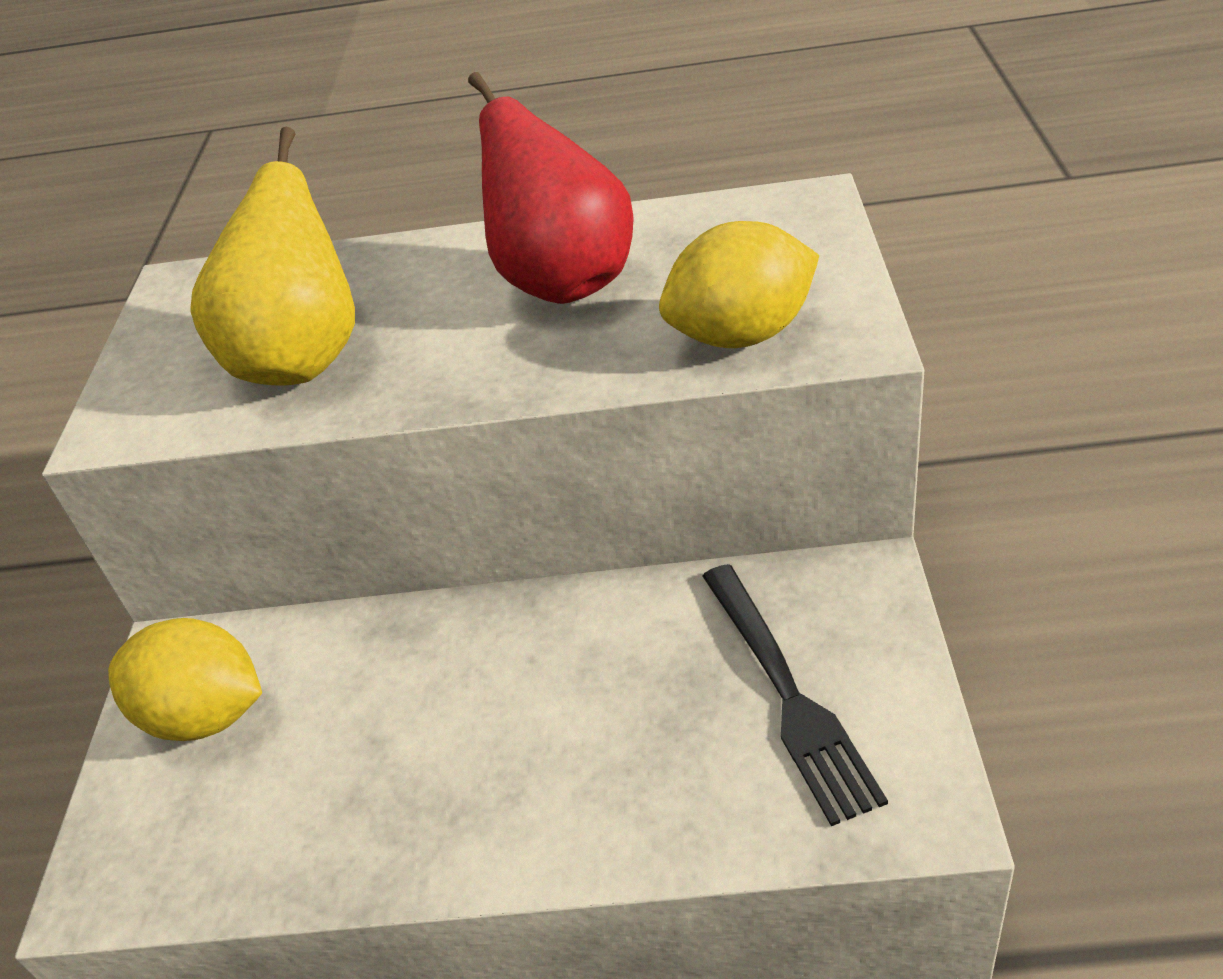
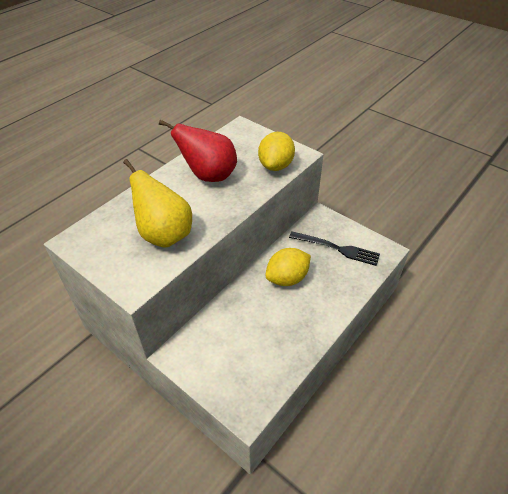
camera: 55 degrees left, 5 degrees up
yellow lemon [108,618,262,741] -> yellow lemon moved to [265,248,311,286]

